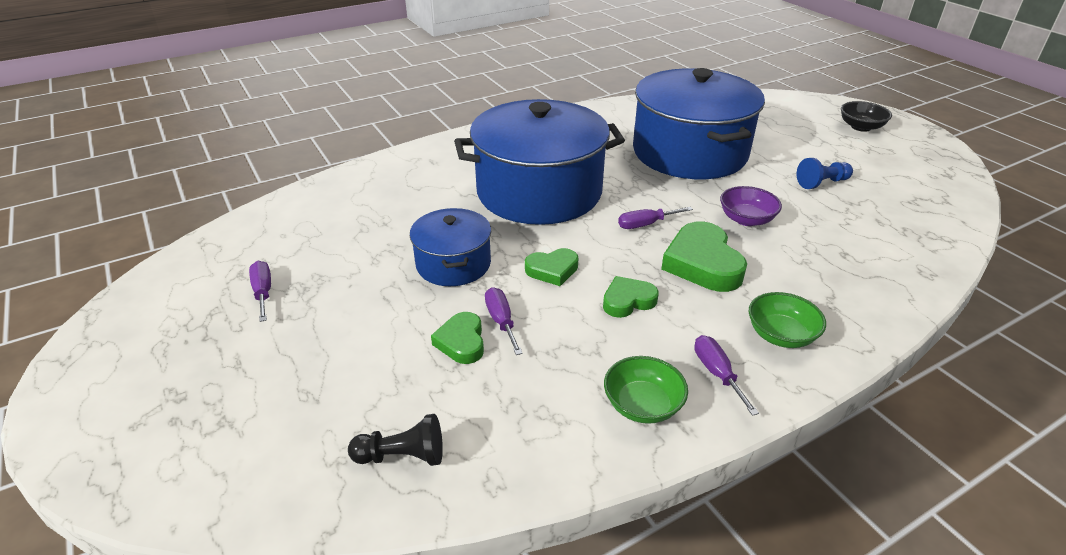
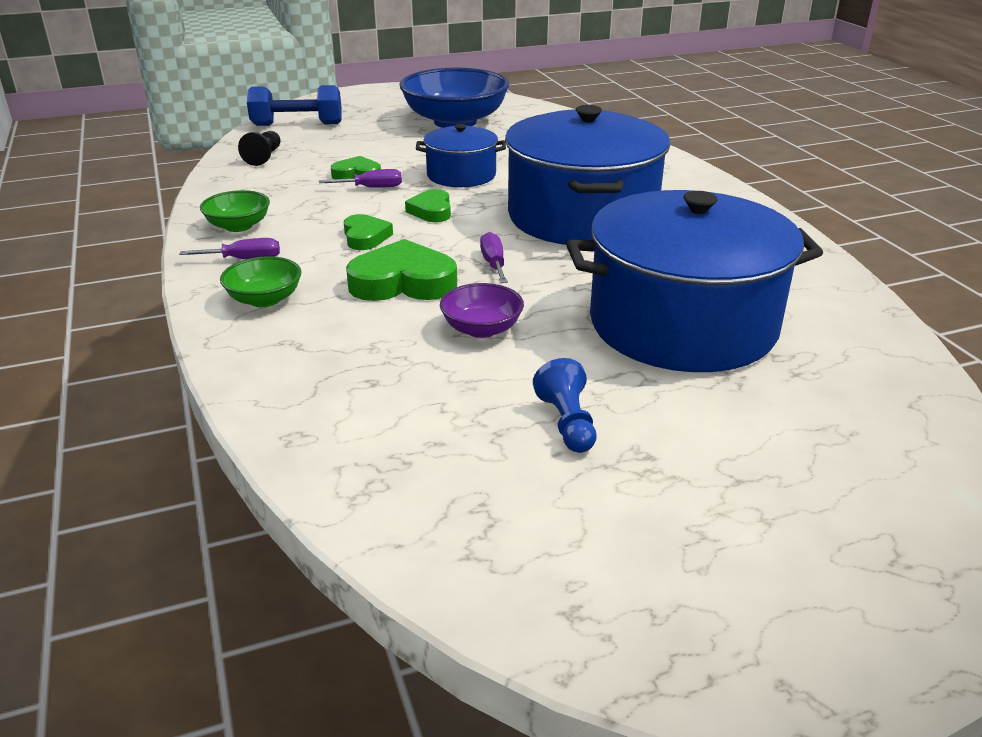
camera: 100 degrees right, 5 degrees down
purple screwdriver [249,261,271,322] -> blue bowl [399,68,509,128]
black bowl [841,101,892,132] -> none
none -> blue dumbbell [247,85,342,126]

